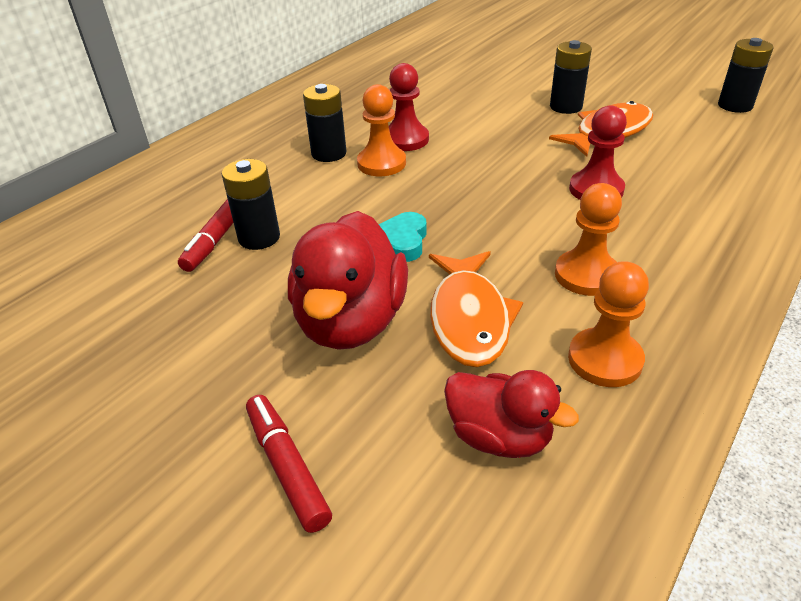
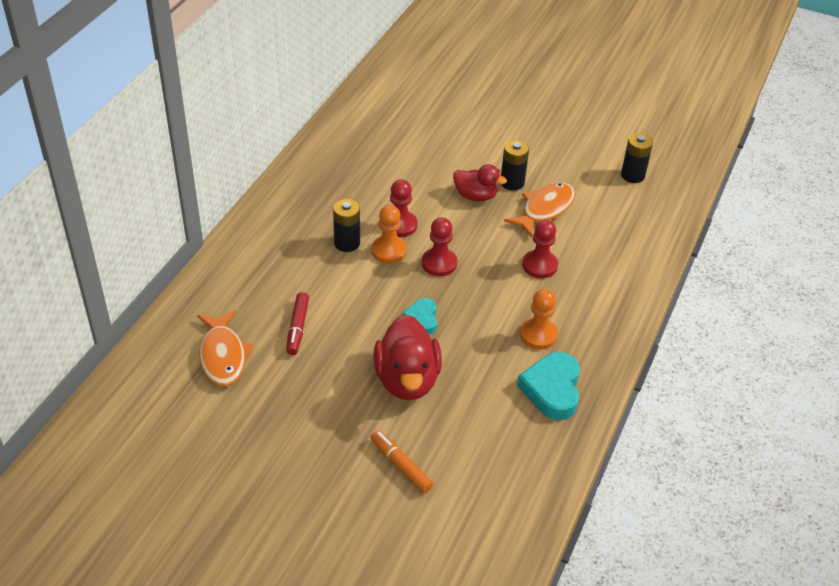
camera: 15 degrees left, 5 degrees up
black battery [222,159,280,250] -> none
red marker [246,395,332,533] -> orange marker [370,430,433,493]
orange fish [429,251,523,367] -> orange fish moved to [197,310,254,386]
red duck [444,370,579,458] -> red duck moved to [453,164,507,201]
orange pawn [568,261,649,387] -> turquoise heart [517,352,580,420]
none -> red pawn [422,217,457,276]

